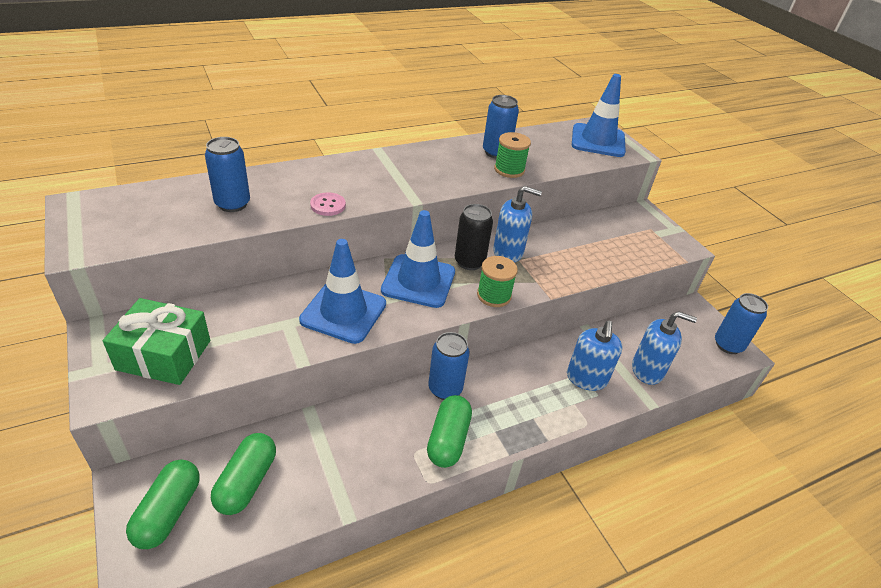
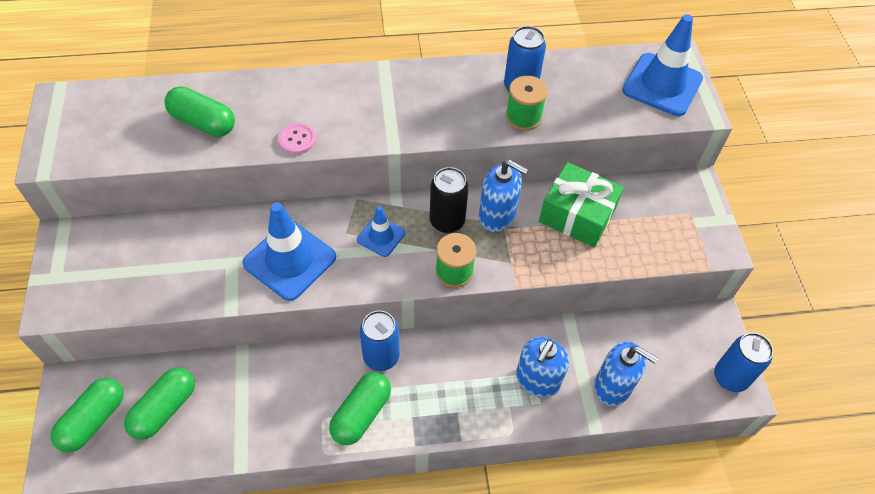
camera: 20 degrees right, 15 degrees up
green gift [103,298,210,385] -> green gift moved to [539,162,624,247]
blue can [205,137,250,212] -> green capsule [165,86,235,137]
blue traffic cone [381,210,455,308] -> blue traffic cone [357,206,405,257], size x0.54

